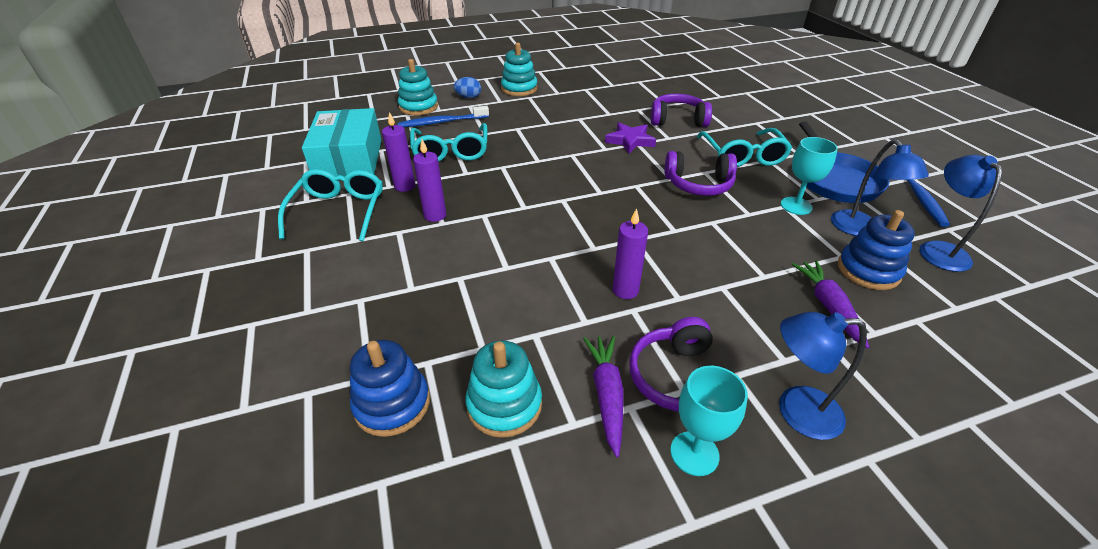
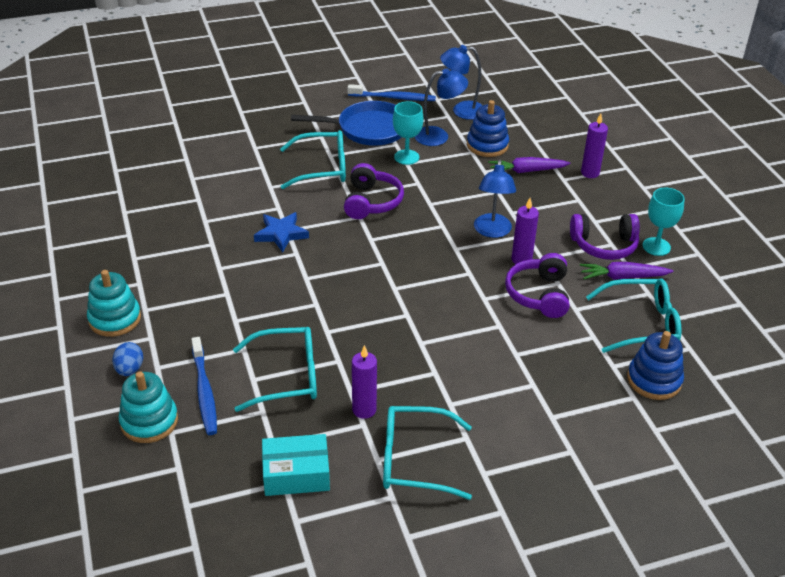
camera: 90 degrees left, 0 degrees up
turquoise box [302,108,381,176] -> turquoise box [262,434,330,496], size x0.64
purple candle [413,139,446,222] -> purple candle moved to [581,113,608,178]
turquoise stacking toy [465,341,542,438] -> turquoise glasses [586,278,682,353]
purple star [605,122,656,153] -> blue star [254,212,309,252]
purple headphones [651,94,712,127] -> purple headphones moved to [505,253,569,318]
blue lamp [779,312,867,440] -> blue lamp moved to [474,160,516,238]

